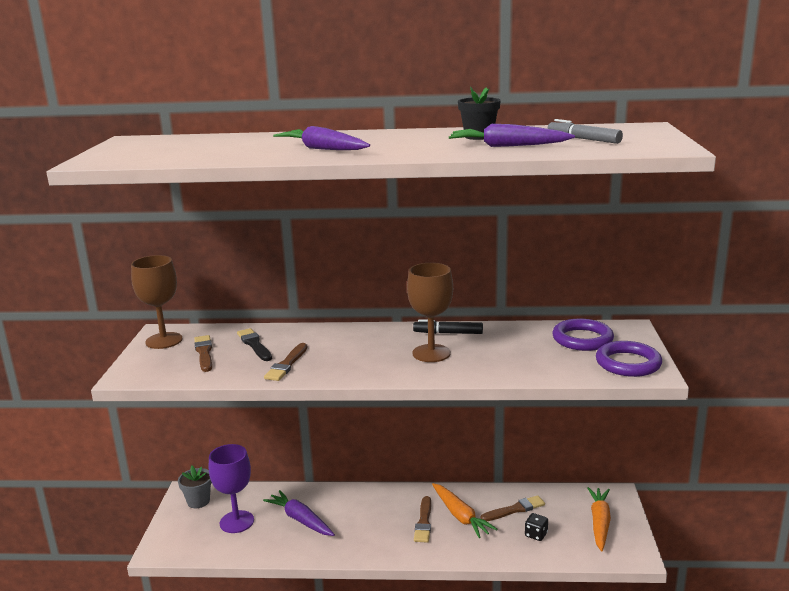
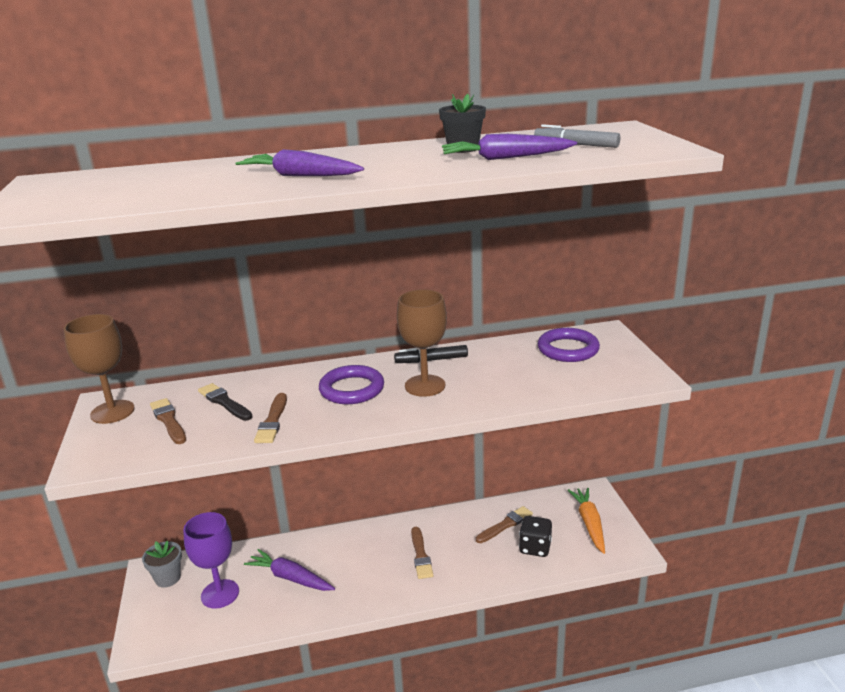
camera: 15 degrees left, 5 degrees up
orange carrot [432,483,497,538] -> none
black dice [525,513,548,541] -> black dice [519,516,552,557], size x1.53
purple ring [596,341,662,377] -> purple ring moved to [319,365,384,404]

